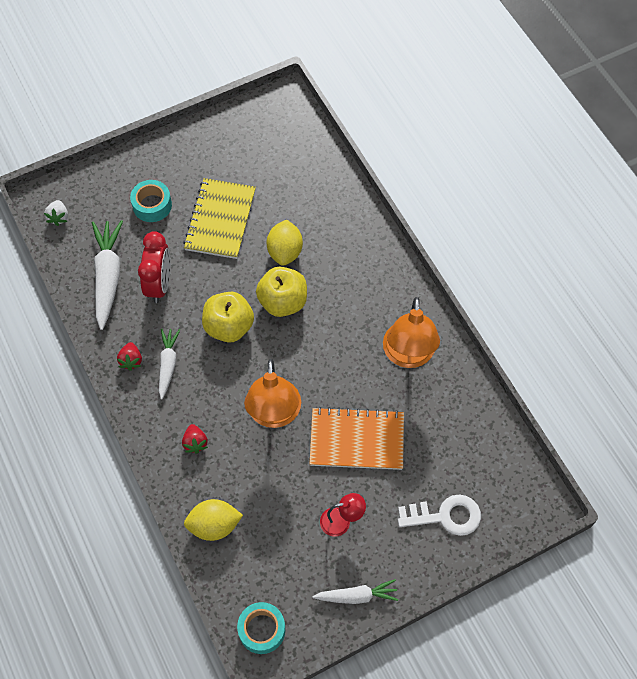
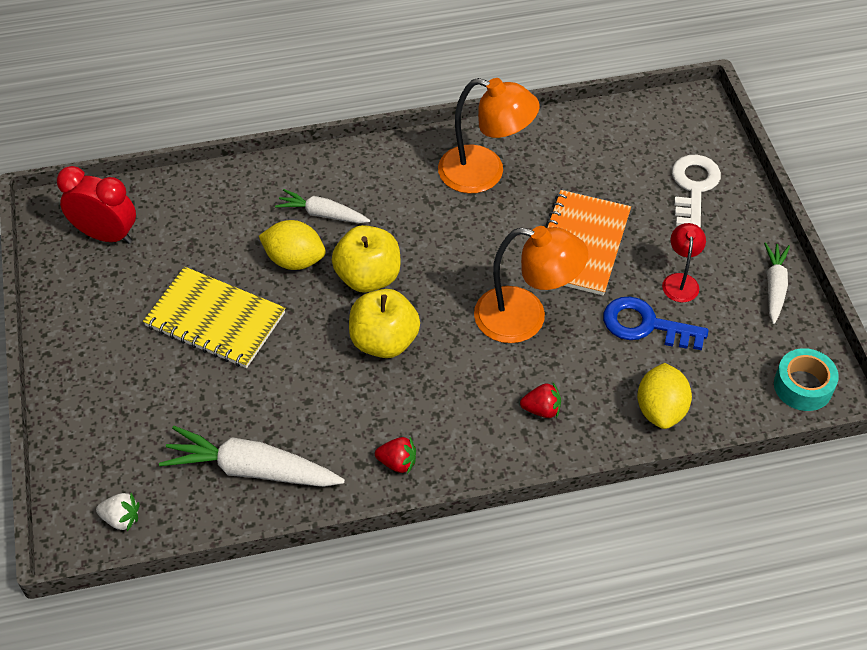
camera: 75 degrees left, 10 degrees down
turquoise tape [130,180,172,222] -> none
red clock [138,231,170,303] -> red clock moved to [57,166,136,244]
white carrot [159,329,180,399] -> white carrot moved to [275,189,370,223]
none -> blue key [603,296,709,350]

